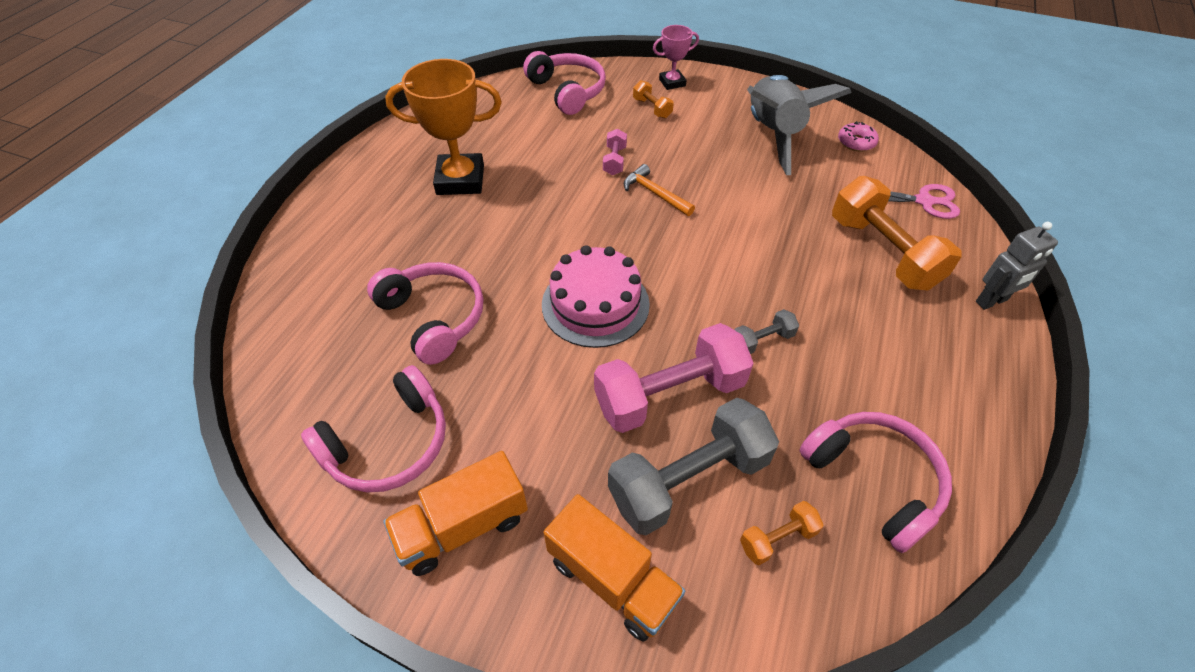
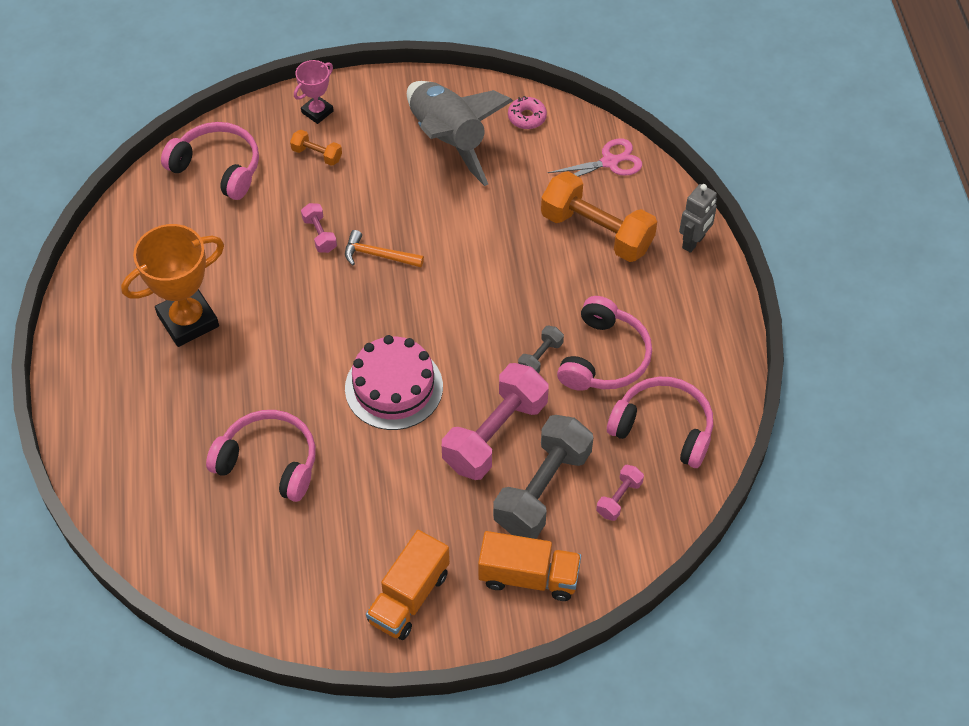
camera: 30 degrees left, 5 degrees up
pink headphones [301,365,446,492] -> pink headphones moved to [557,296,652,391]
orange dumbbell [740,501,823,565] -> pink dumbbell [596,465,644,521]

